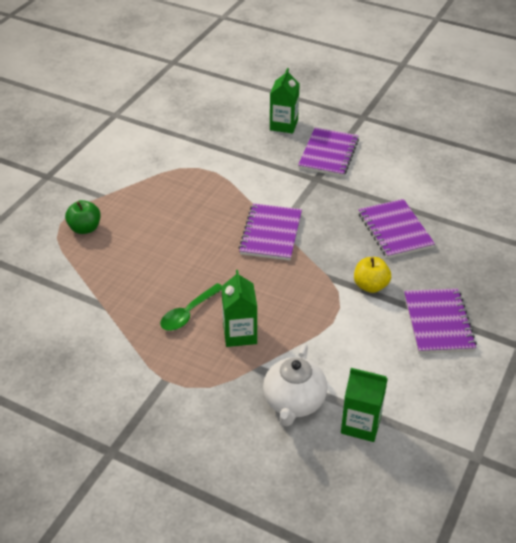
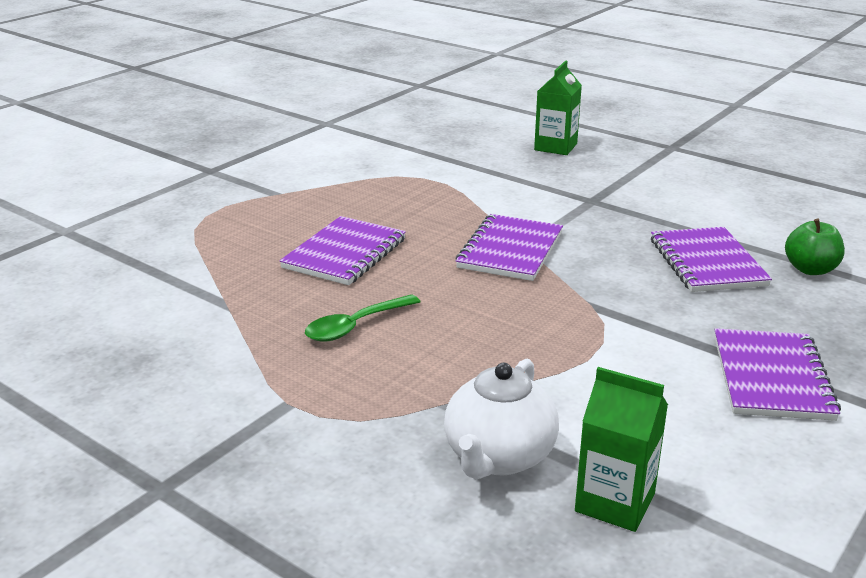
camera: 10 degrees right, 15 degrees down
green apple [65,200,101,234] -> green apple moved to [785,219,845,275]
green carton [221,270,257,347] -> none
purple notebook [298,127,359,177] -> purple notebook moved to [279,216,406,285]
yellow apple [354,257,391,293] -> none

